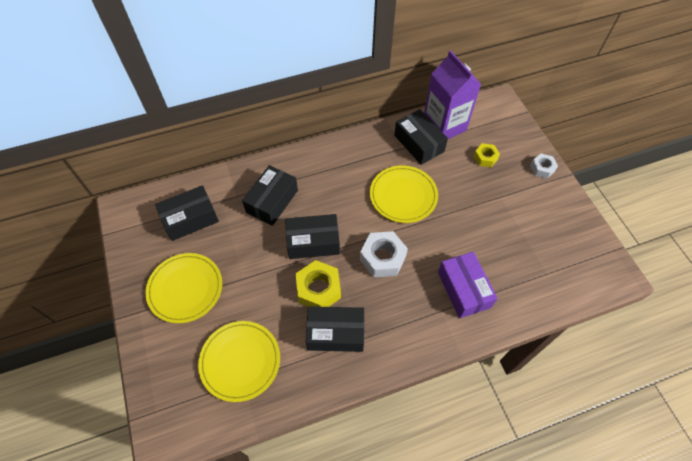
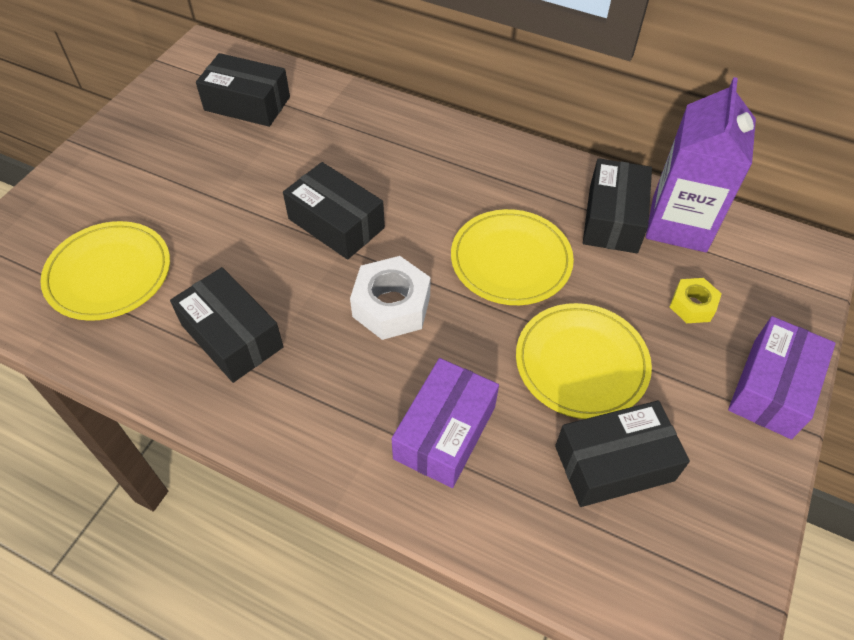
camera: 45 degrees right, 5 degrees down
yellow plate [146,253,222,323] -> yellow plate moved to [516,303,652,419]
black box [242,165,298,226] -> black box moved to [555,401,690,507]
yellow nut [296,260,341,307] -> none
white nut [530,153,558,179] -> purple box [728,316,836,439]

